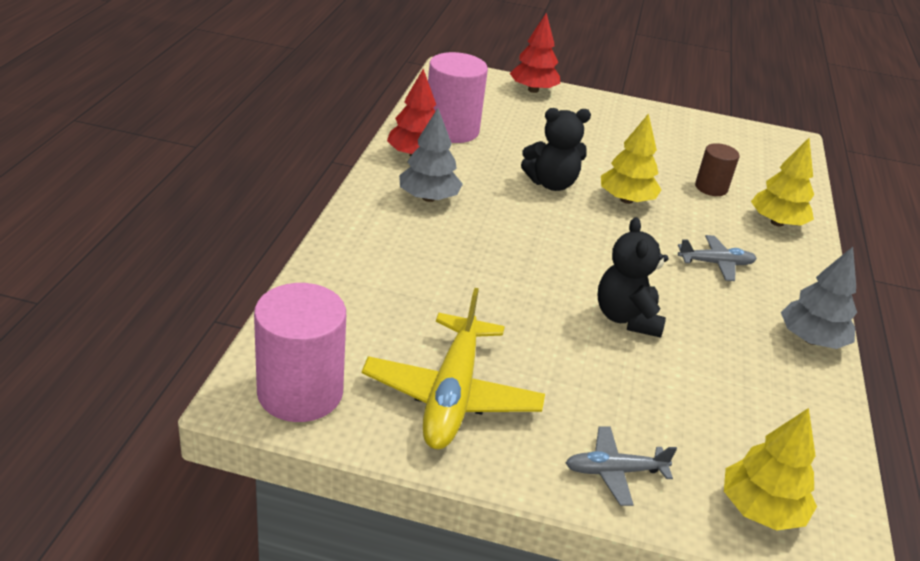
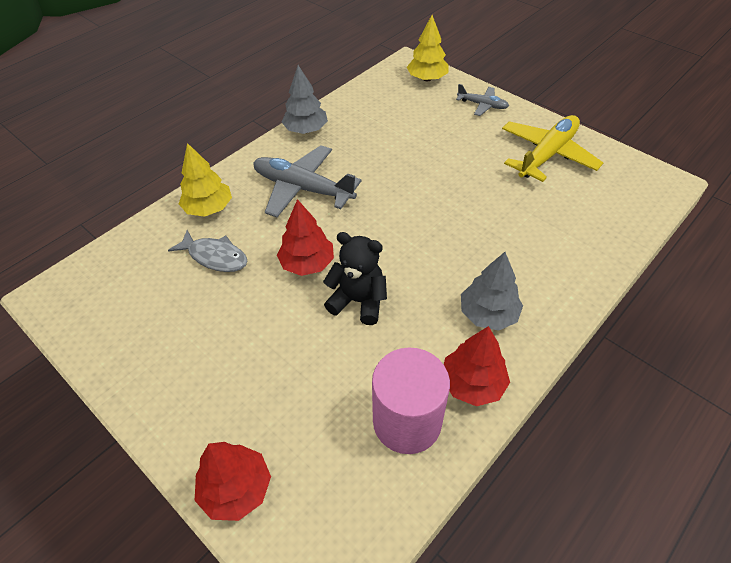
camera: 145 degrees left, 15 degrees up
pink cylinder [254,283,346,422] -> none
black teddy bear [598,217,668,338] -> none
yellow tree [601,113,662,204] -> red tree [277,199,334,276]
grey plane [678,235,757,281] -> grey plane [253,145,362,218], size x1.90
brown cylinder [695,143,739,196] -> grey fish [168,230,247,272]

